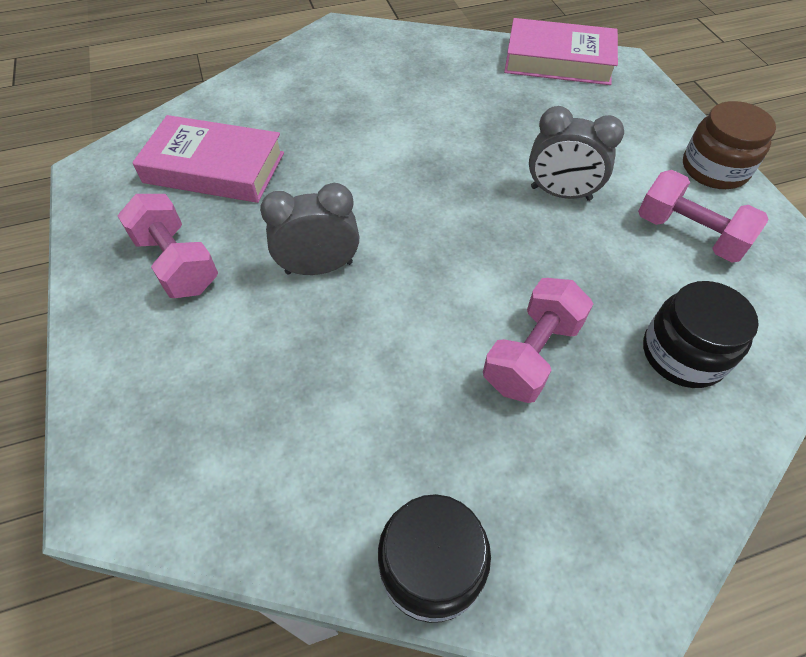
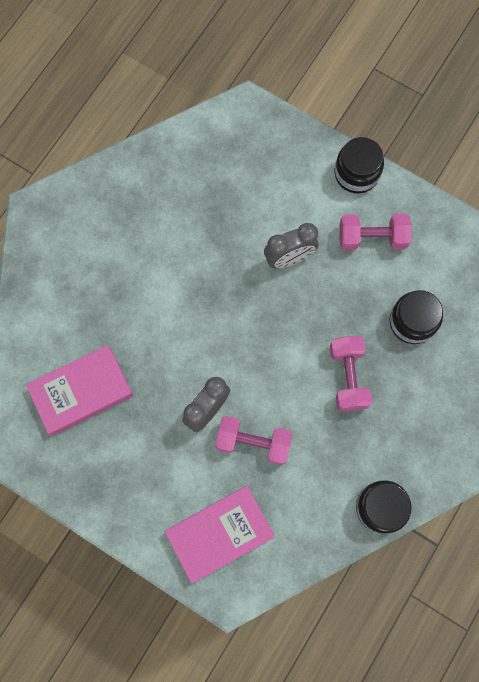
camera: 40 degrees left, 20 degrees up
pink dumbbell [117,194,218,298] -> pink dumbbell moved to [215,416,292,465]
pink book [504,18,618,85] -> pink book moved to [165,486,275,584]
brown jar [683,101,776,189] -> black jar [335,137,384,193]

